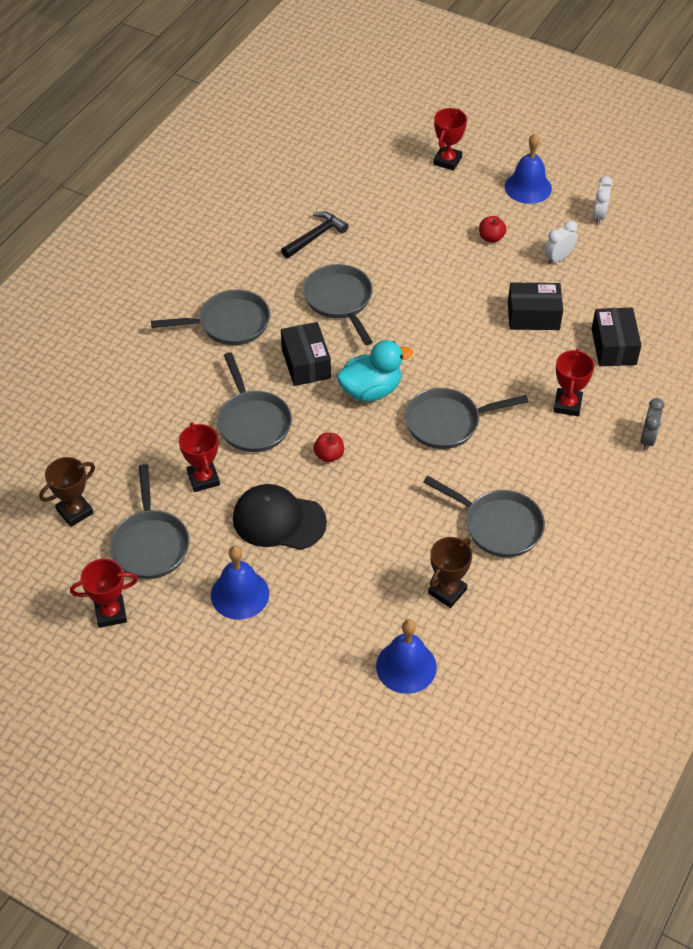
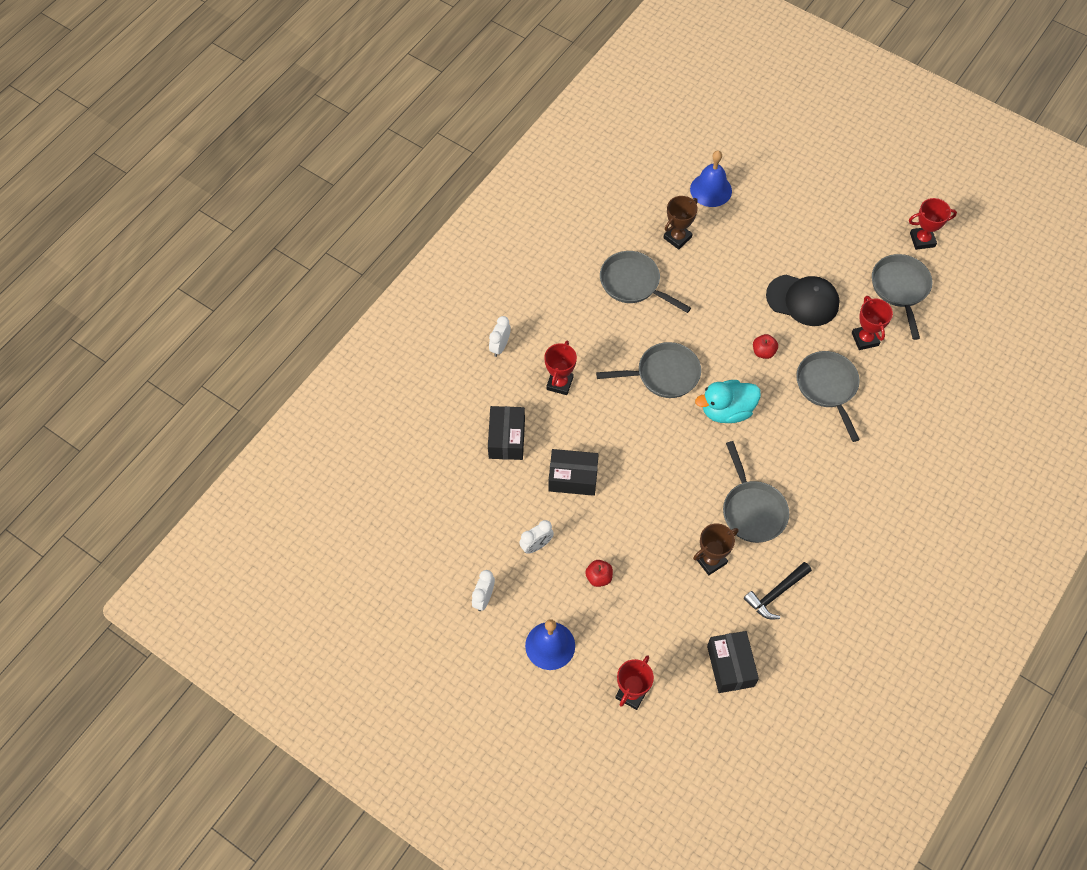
camera: 175 degrees left, 10 degrees up
brown trophy [39,457,95,527] -> brown trophy moved to [693,523,739,575]
grey pan [151,289,270,345] -> none
blue bell [211,546,269,620] -> none
black box [281,322,331,386] -> black box moved to [707,631,759,693]
grey clock [641,398,664,450] -> white clock [489,316,511,357]

